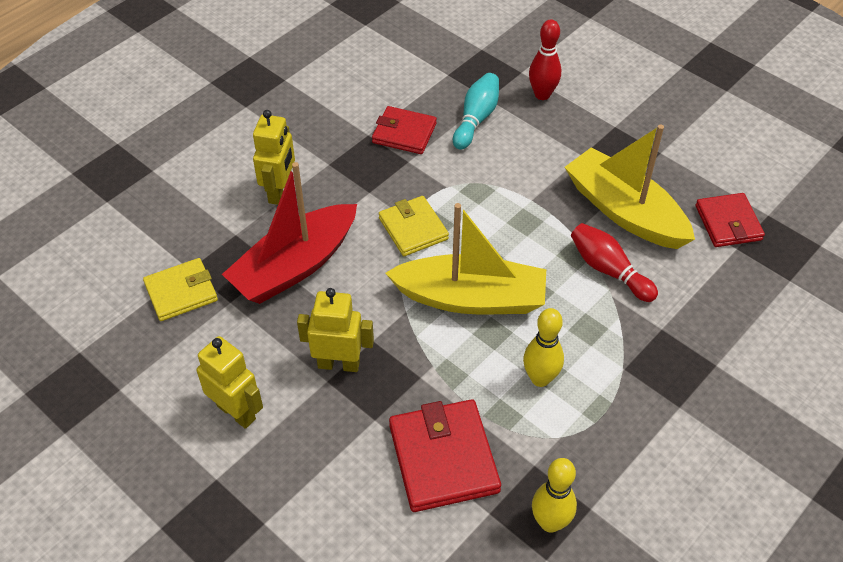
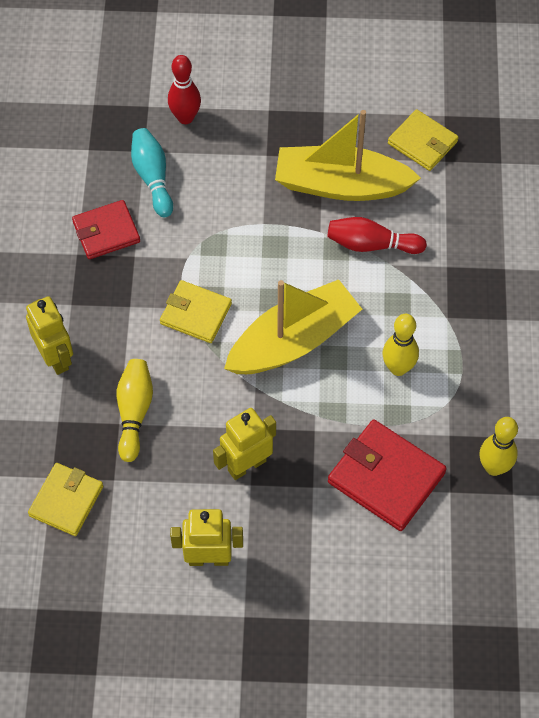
camera: 40 degrees left, 10 degrees up
red boat [222,162,357,304] -> yellow bowling pin [116,359,153,462]
red wallet [696,193,765,247] -> yellow wallet [388,109,459,171]

